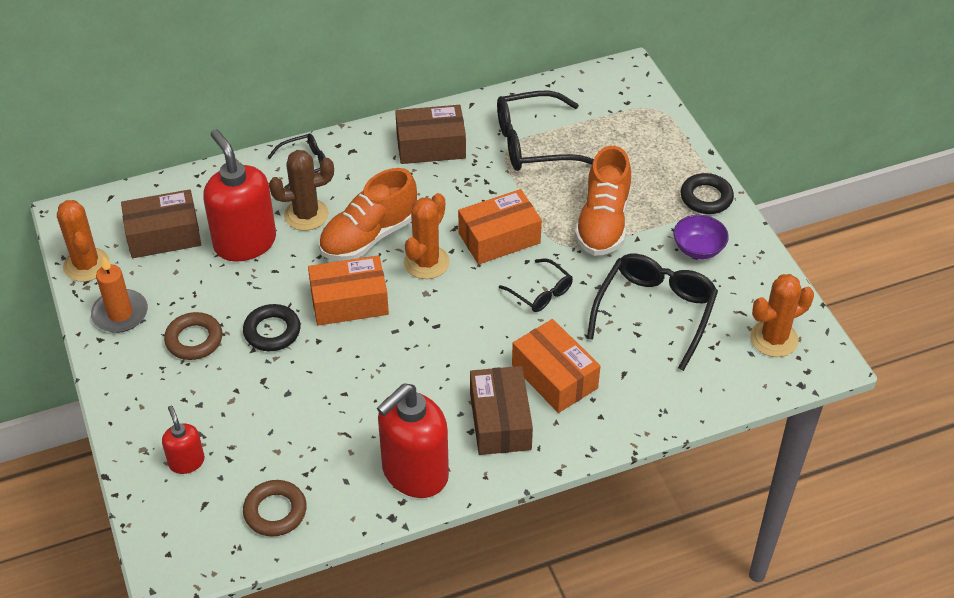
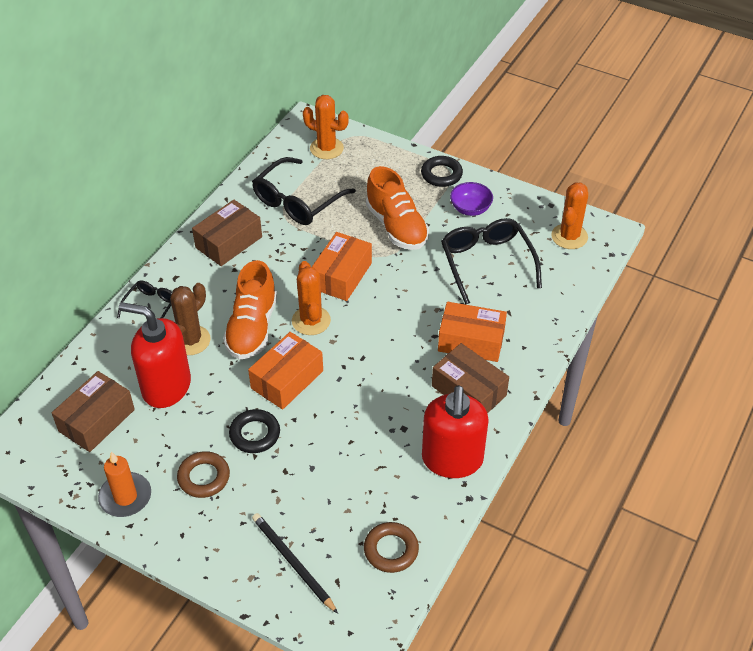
camera: 40 degrees left, 0 degrees up
orange cactus [57,200,110,282] -> orange cactus moved to [303,95,349,159]
red soap dispenser [162,406,205,474] -> black pencil [252,513,338,614]
black glasses [499,259,573,312] -> none

